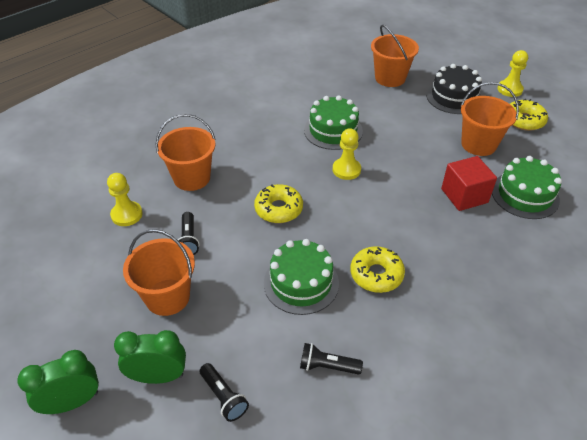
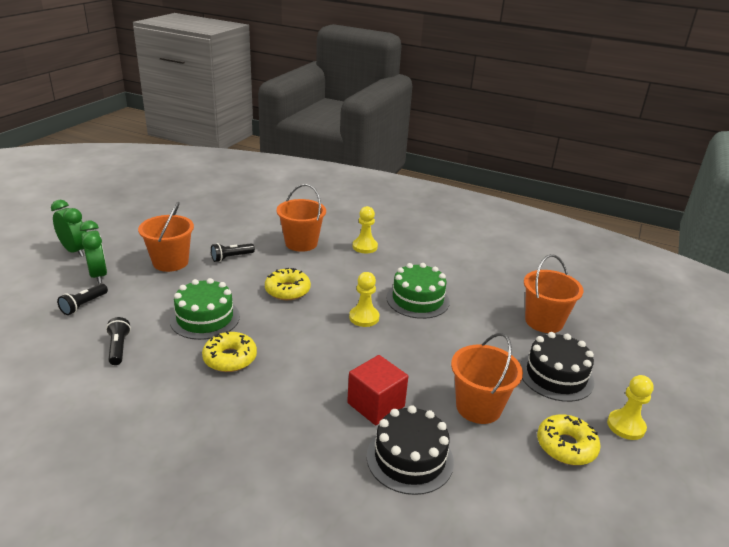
camera: 65 degrees right, 15 degrees down
yellow pawn [107,173,143,226] -> yellow pawn moved to [353,206,378,253]
green cake [492,156,562,219] -> black cake [366,405,454,495]

